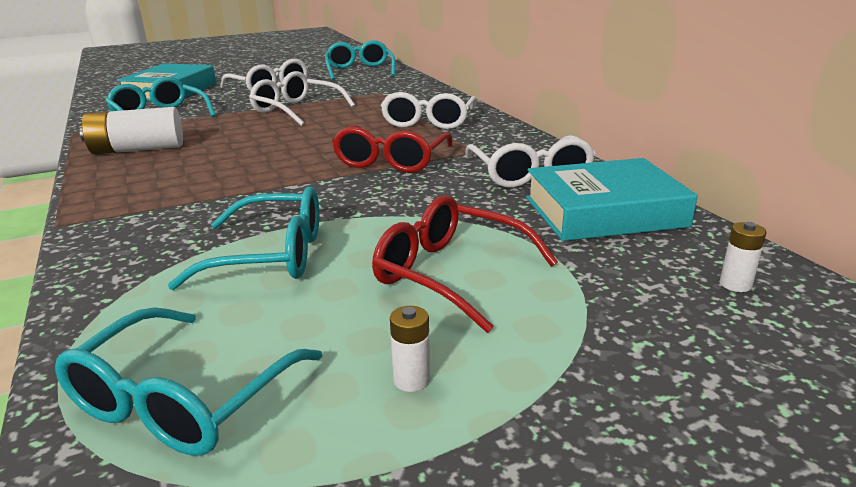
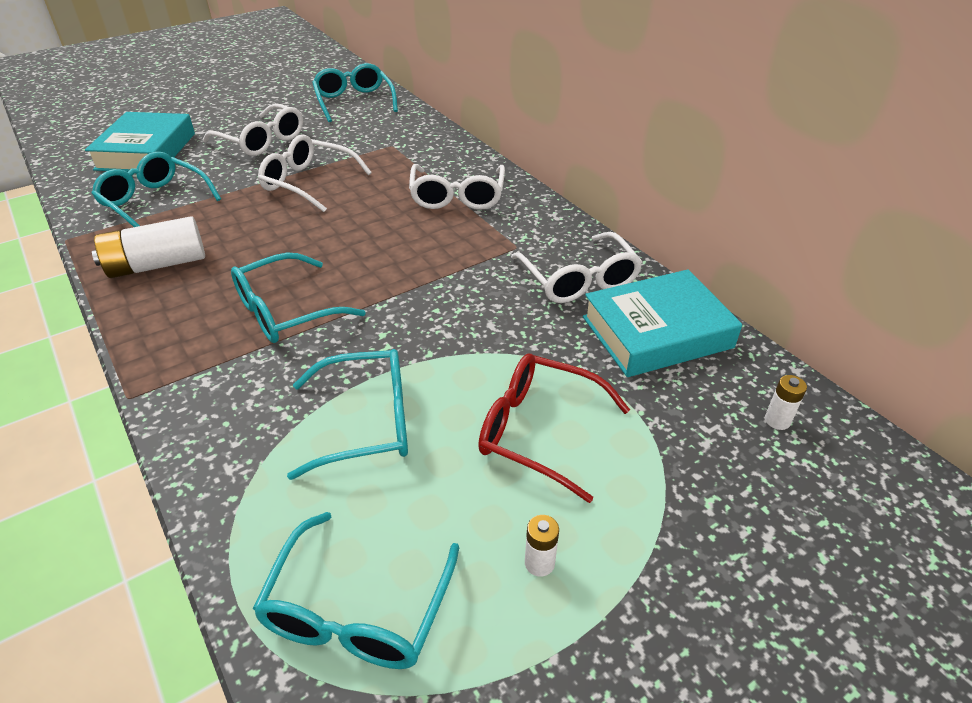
camera: 10 degrees left, 15 degrees up
red glasses [332,125,453,173] -> none
none -> turquoise glasses [231,253,366,343]

